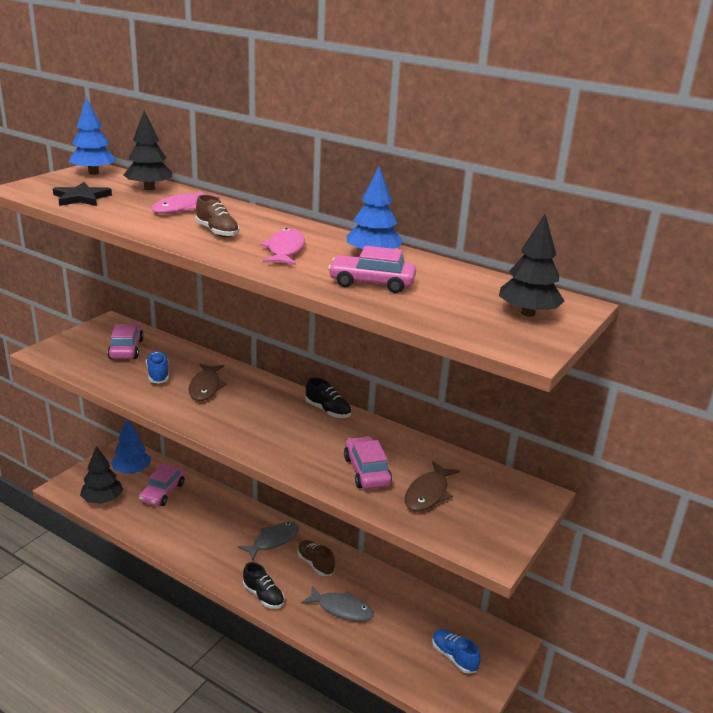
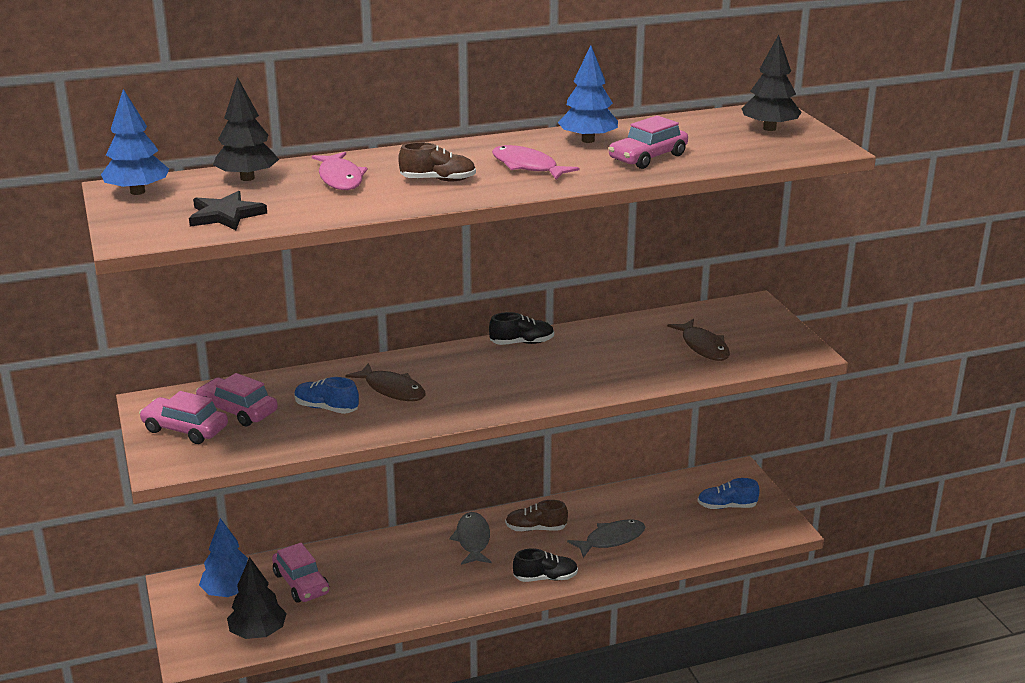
camera: 50 degrees left, 0 degrees up
pink car [344,436,392,489] -> pink car moved to [139,391,228,444]

